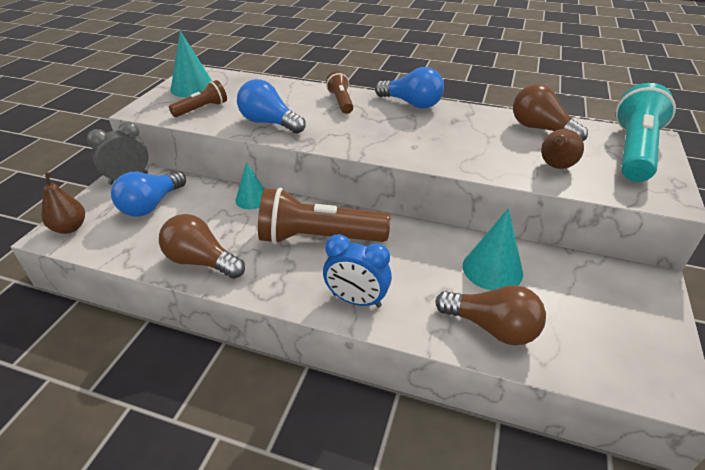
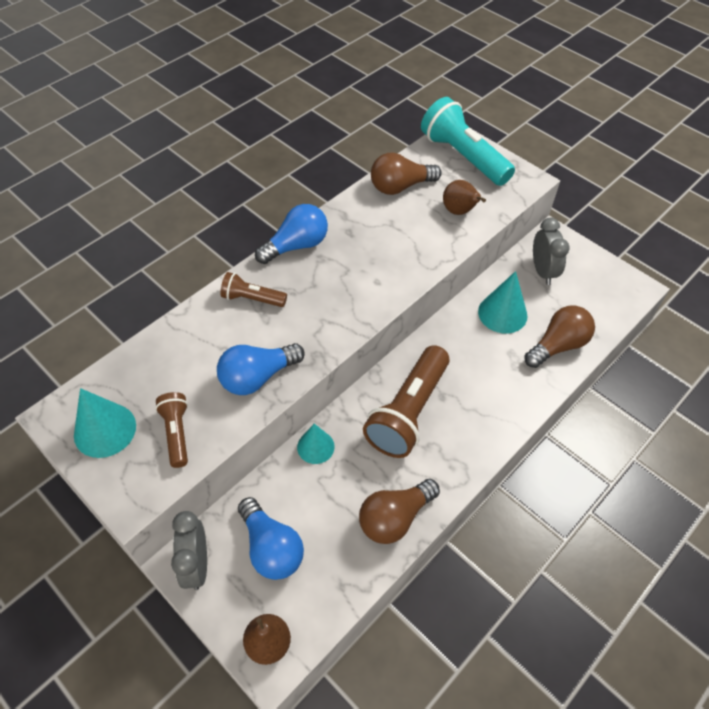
camera: 65 degrees left, 15 degrees up
blue clock [323,234,392,308] -> none
none -> grey clock [533,218,570,285]

